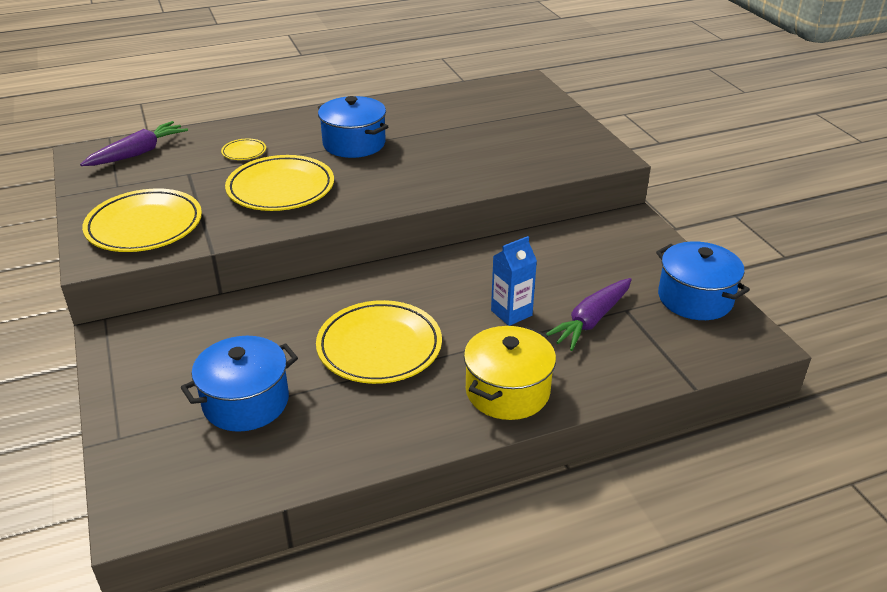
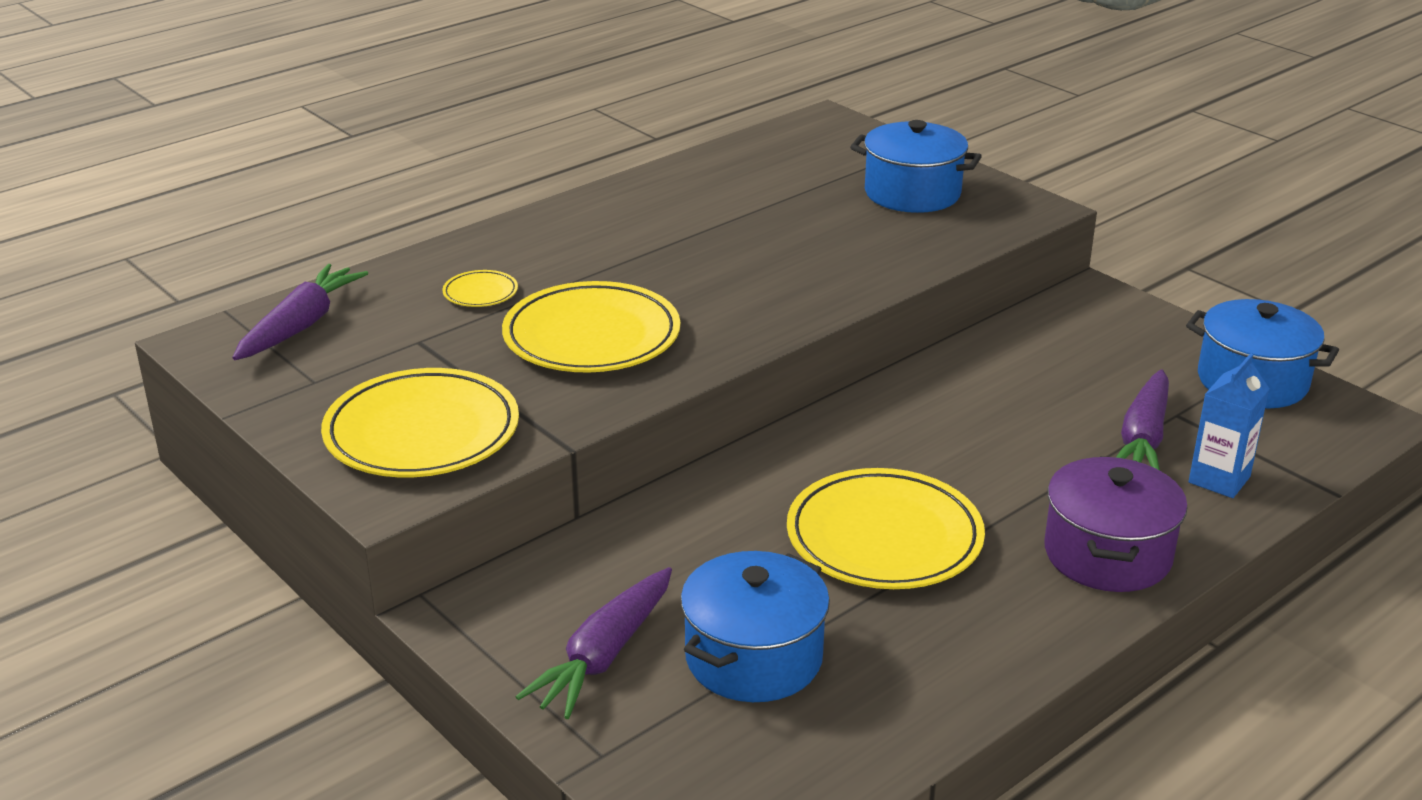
camera: 20 degrees left, 5 degrees down
blue pot [318,96,388,158] -> blue pot moved to [850,120,982,213]
yellow pot [464,326,556,420] -> purple pot [1044,456,1188,592]
blue carton [491,236,537,326] -> blue carton moved to [1188,353,1270,498]
none -> purple carrot [516,567,672,719]

